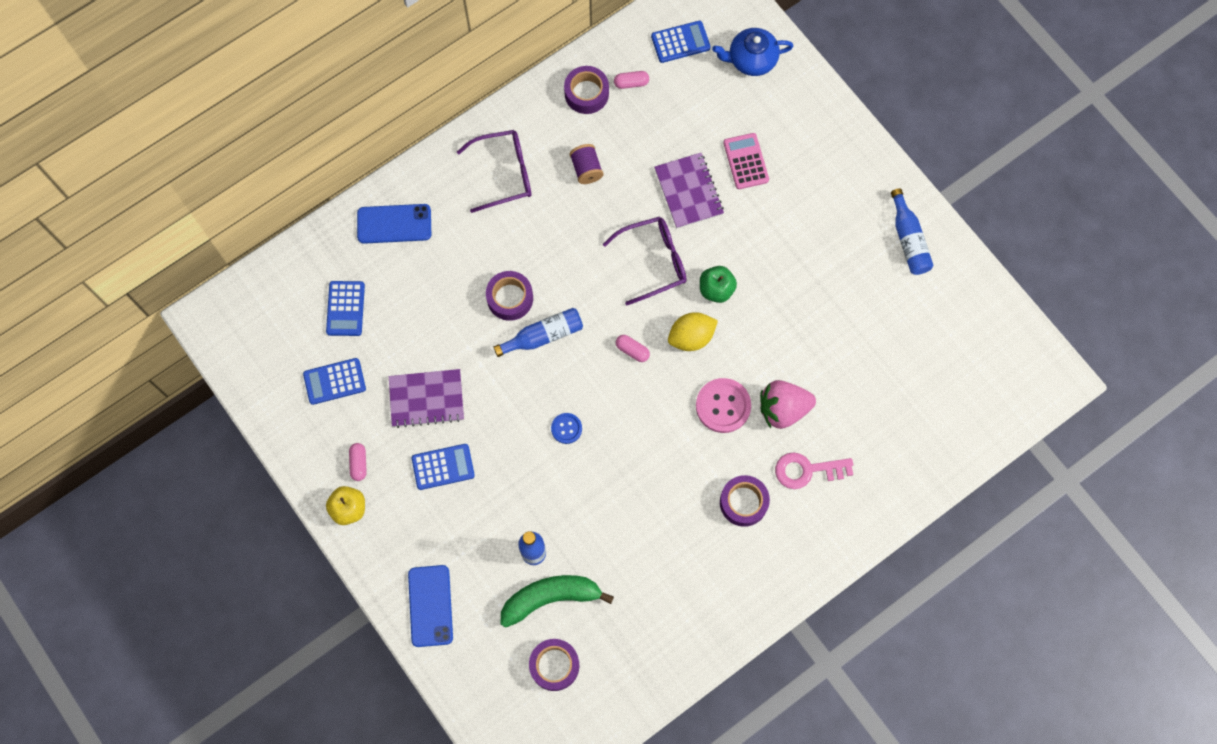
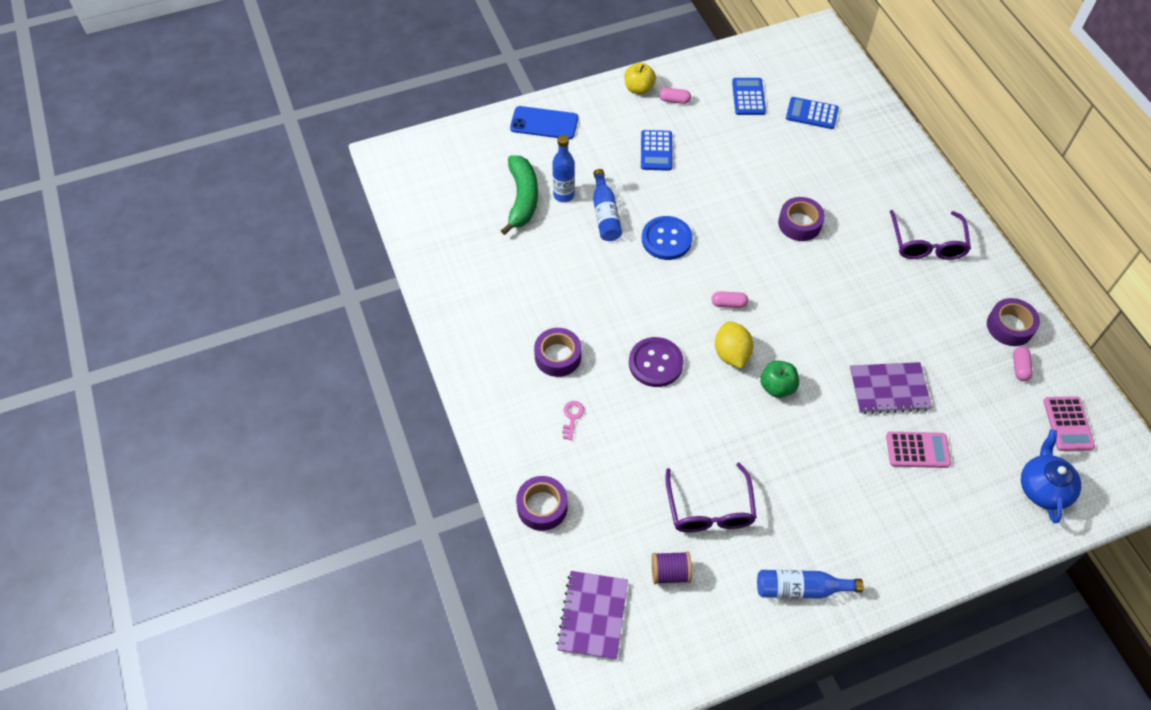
camera: 105 degrees right, 15 degrees down
blue phone [357,204,431,244] -> none
purple notebook [389,369,464,428] -> purple notebook moved to [556,571,628,660]
blue bottle [494,308,583,357] -> blue bottle moved to [593,169,622,241]
purple tape [529,639,579,691] -> purple tape moved to [516,476,568,531]
blue button [551,413,582,444] -> blue button [642,216,693,260], size x1.78
purple spool [570,144,604,184] -> purple spool moved to [652,551,692,584]
purple glasses [602,217,687,305] -> purple glasses moved to [666,463,757,532]
pink capsule [616,335,650,362] -> pink capsule turned 45 degrees clockwise [712,291,748,308]
blue calculator [651,21,711,63] -> pink calculator [1044,396,1095,451]
pink button [696,378,751,433] -> purple button [629,337,684,387]
pink strawberry [760,380,816,429] -> none
pink key [775,452,853,489] -> pink key [562,401,584,440], size x0.56

